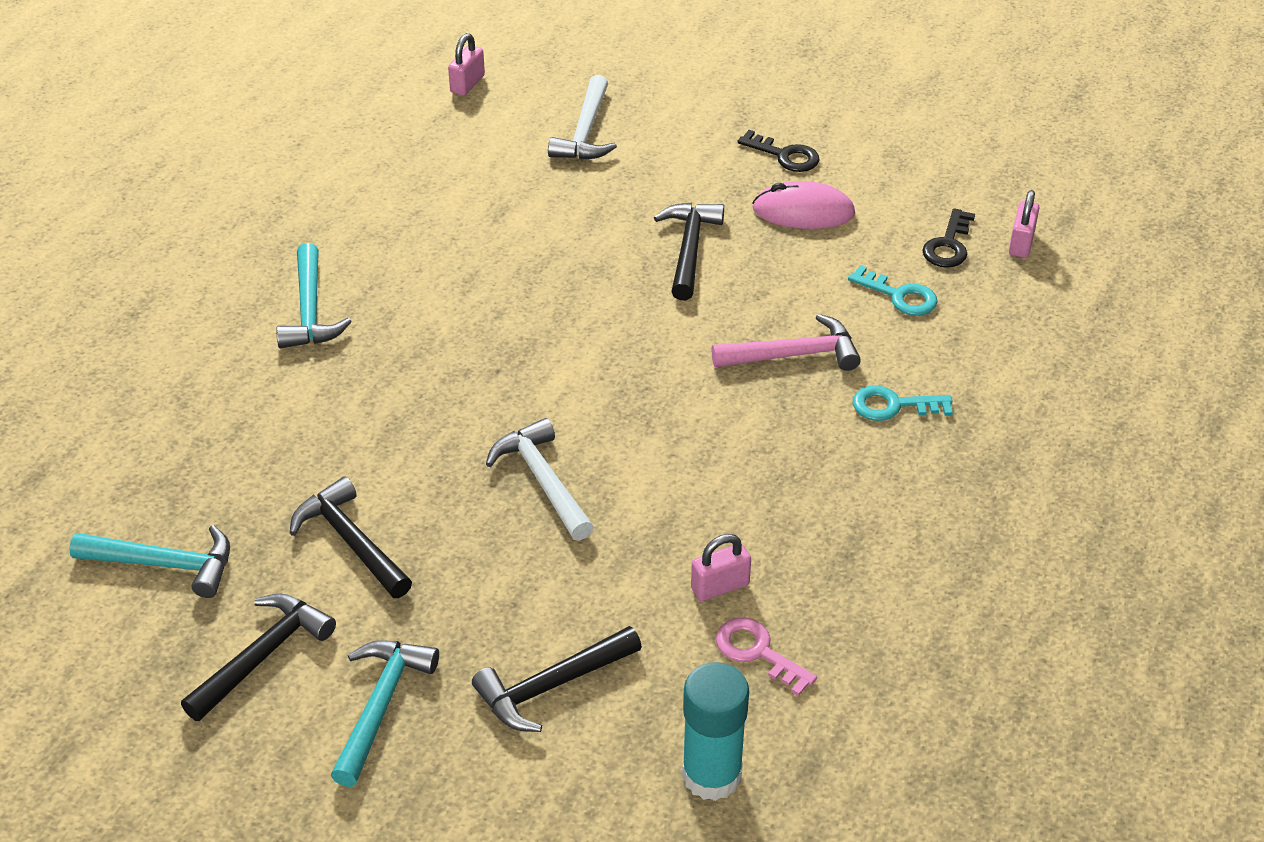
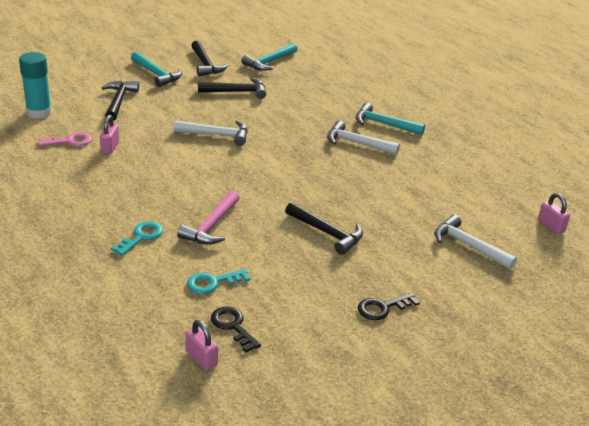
camera: 120 degrees right, 10 degrees down
pink mouse [752,181,855,229] -> none
none -> white hammer [327,120,400,155]

